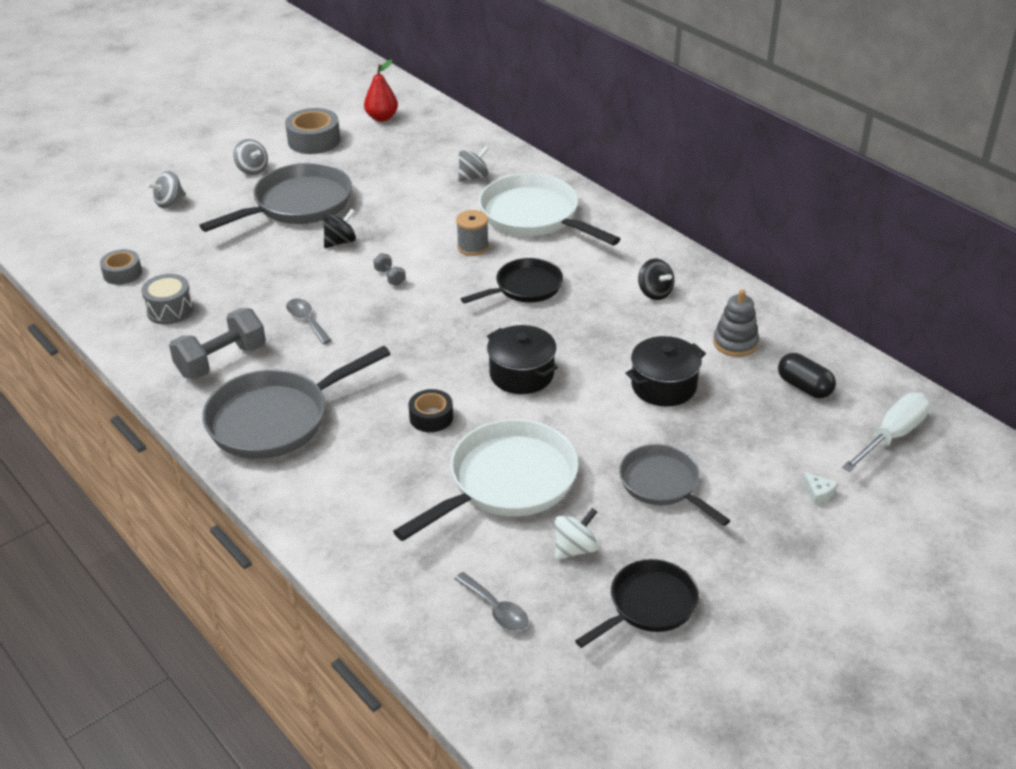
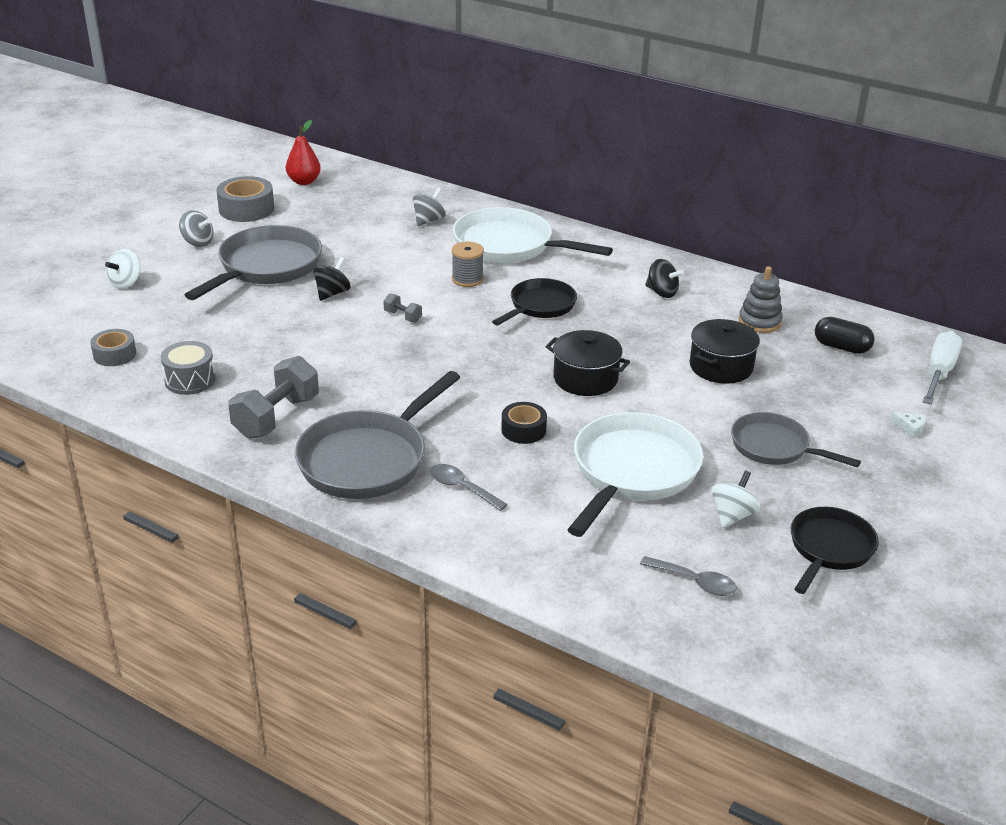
camera: 20 degrees left, 5 degrees down
grey spinning top [147,171,185,208] -> white spinning top [105,249,140,289]
grey spoon [286,299,332,344] -> grey spoon moved to [430,464,508,511]

